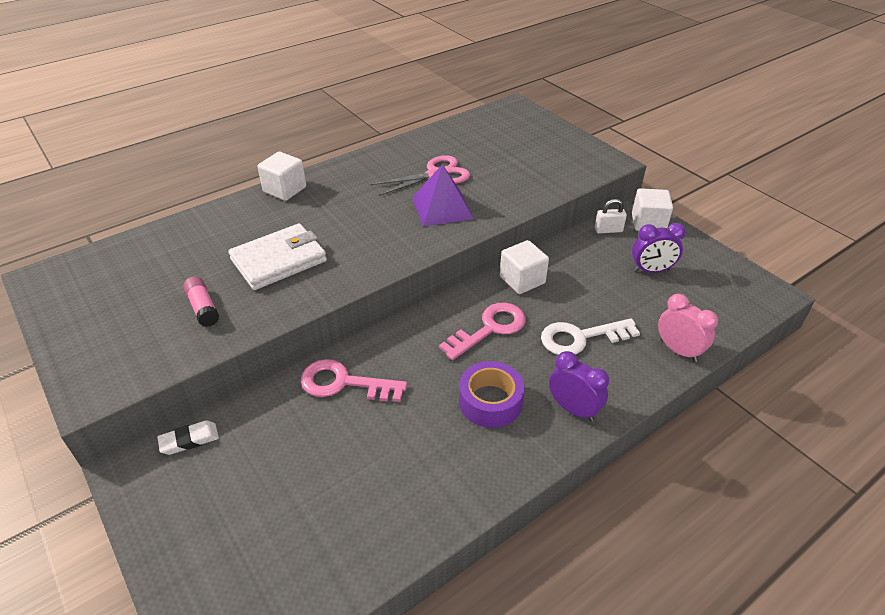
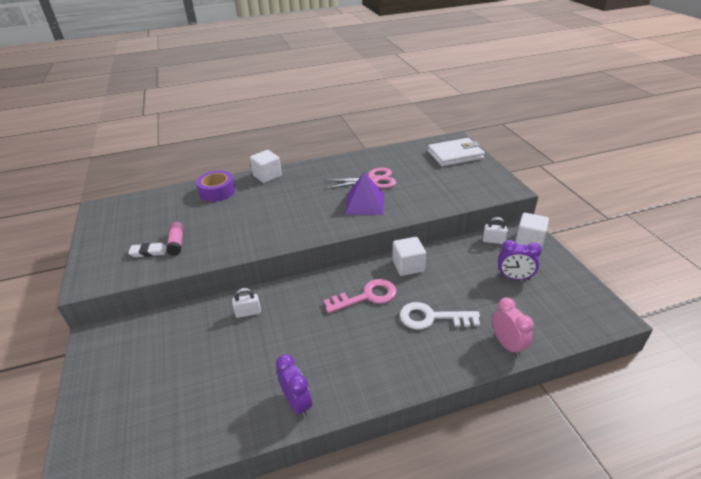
camera: 20 degrees right, 5 degrees down
white eraser [157,420,219,455] -> white eraser moved to [128,243,167,257]
white wallet [228,223,327,290] -> white wallet moved to [428,138,485,167]
pink key [300,359,407,402] -> white padlock [232,288,261,318]
purple tape [459,361,524,428] -> purple tape moved to [196,170,235,202]
purple clock [549,351,609,421] -> purple clock moved to [276,354,312,418]

